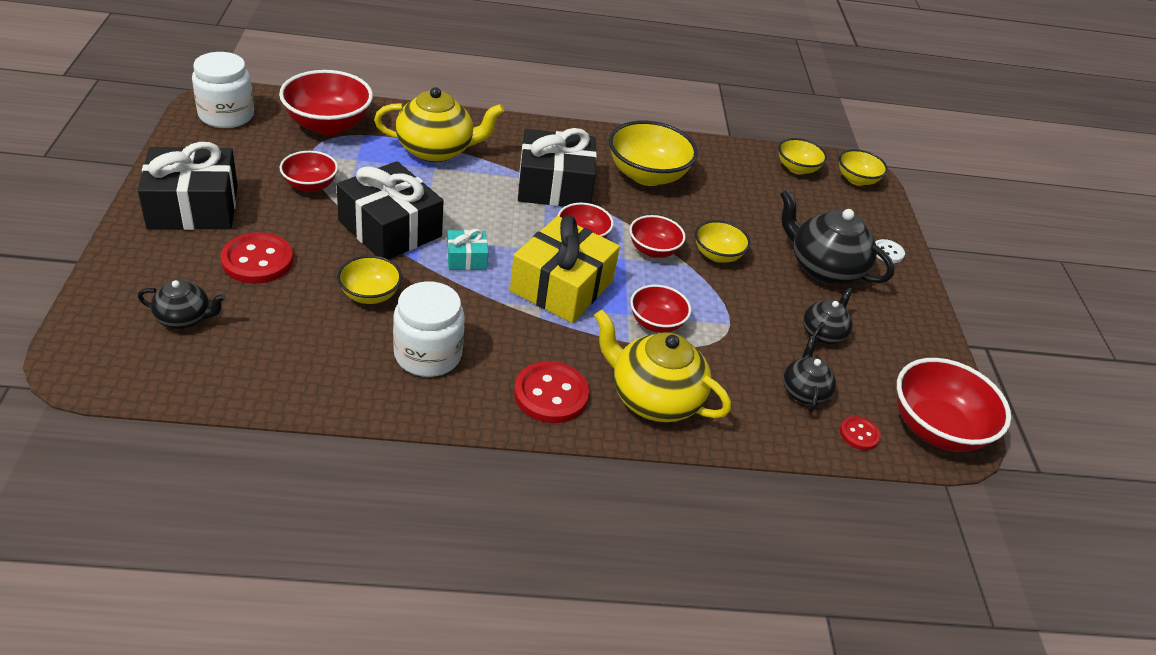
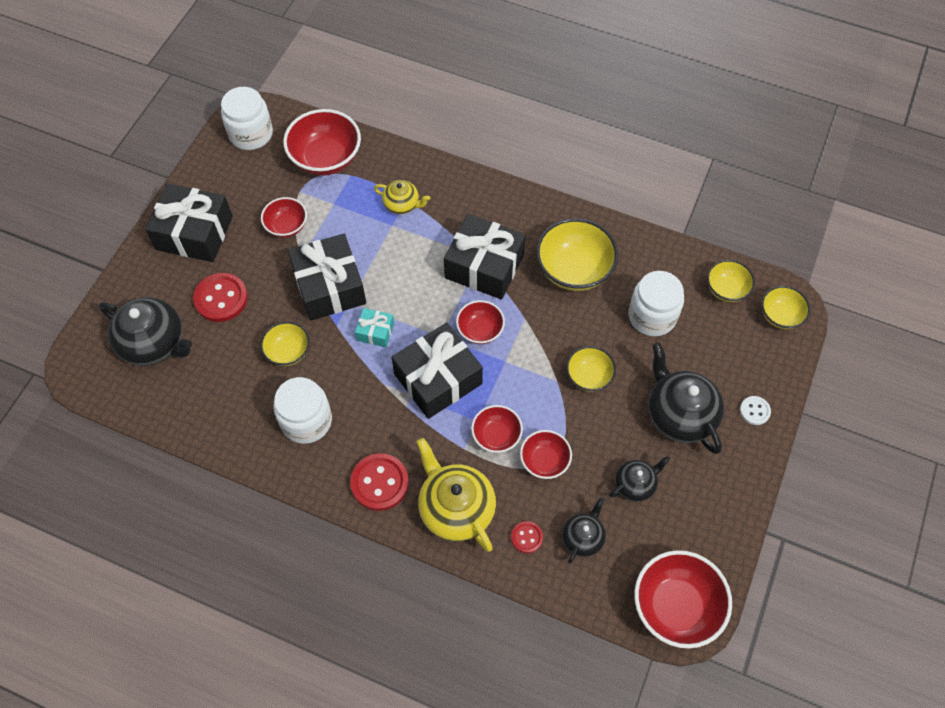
camera: 30 degrees right, 20 degrees up
black teapot [138,280,226,329] -> black teapot [98,297,192,366], size x1.80
yellow teapot [374,87,504,162] -> yellow teapot [374,180,430,214], size x0.56
yellow gift [510,216,620,323] -> black gift [391,323,483,419]
red bowl [629,215,686,258] -> red bowl moved to [520,430,572,479]
red button [840,416,881,450] -> red button moved to [511,521,543,553]
none -> white jar [628,271,684,336]

